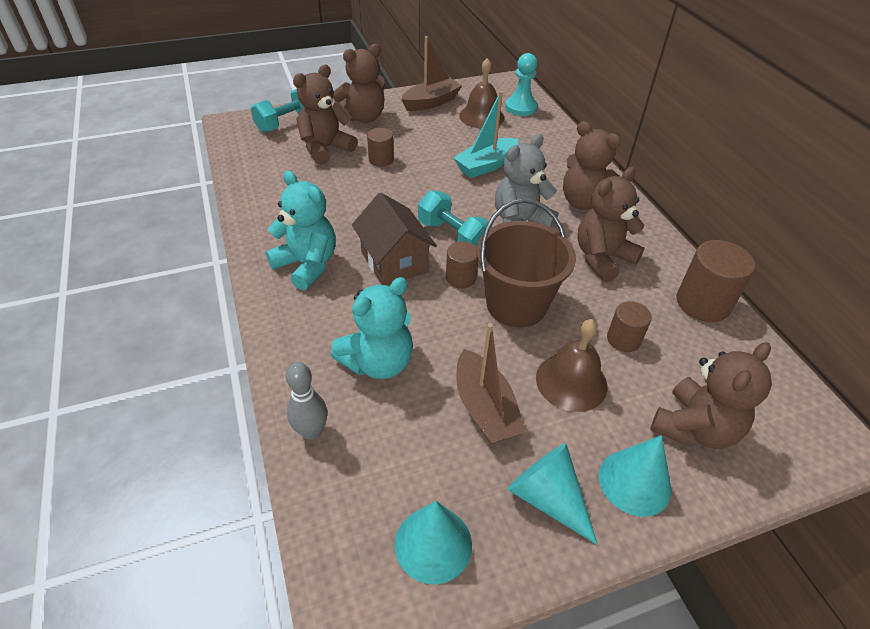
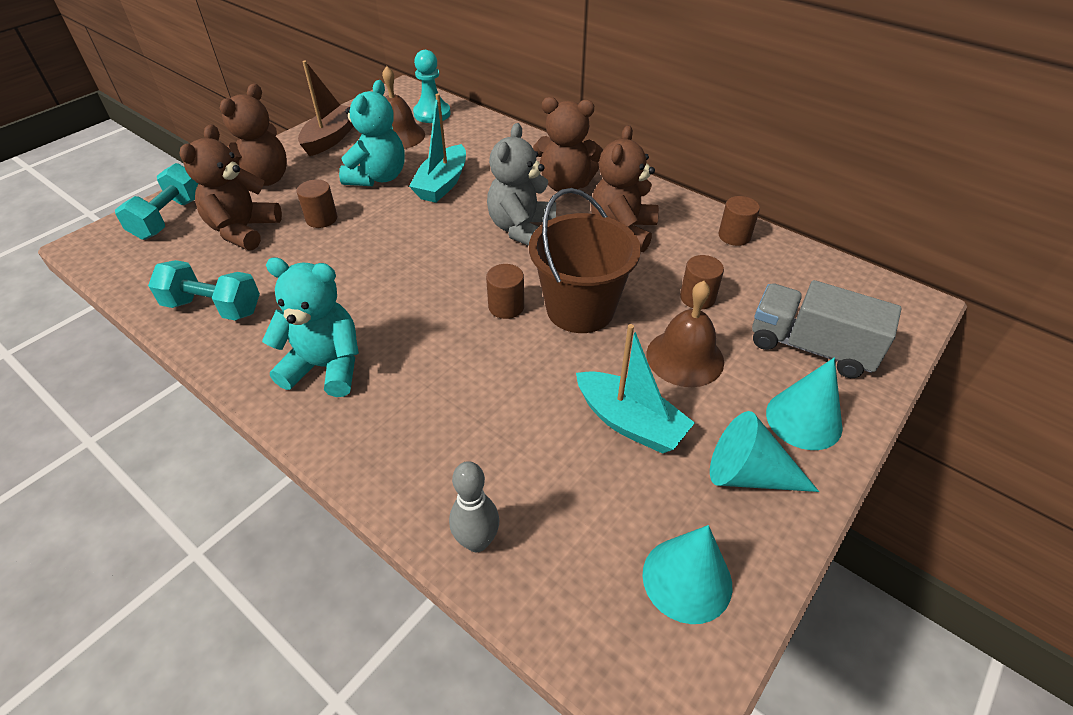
camera: 30 degrees left, 0 degrees up
turquoise teddy bear [331,277,413,379] -> turquoise teddy bear moved to [339,80,405,186]
brown house [352,192,437,286] -> none
turquoise dumbbell [418,190,492,247] -> turquoise dumbbell moved to [148,260,260,320]
brown boat [456,323,526,444] -> turquoise boat [576,324,695,454]
brown teddy bear [651,342,772,449] -> grey truck [752,280,902,378]
brown cylinder [677,240,756,322] -> brown cylinder [719,196,760,246], size x0.60

